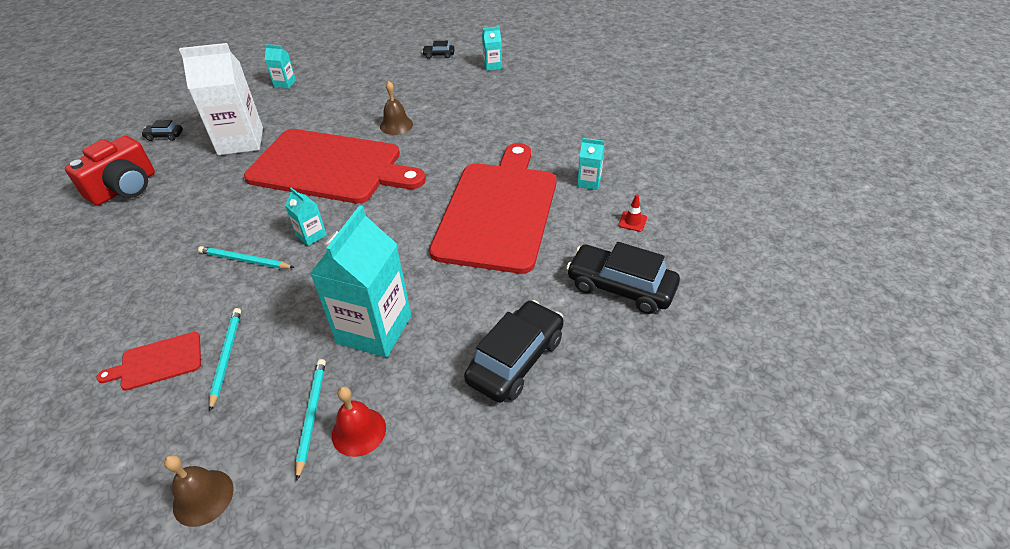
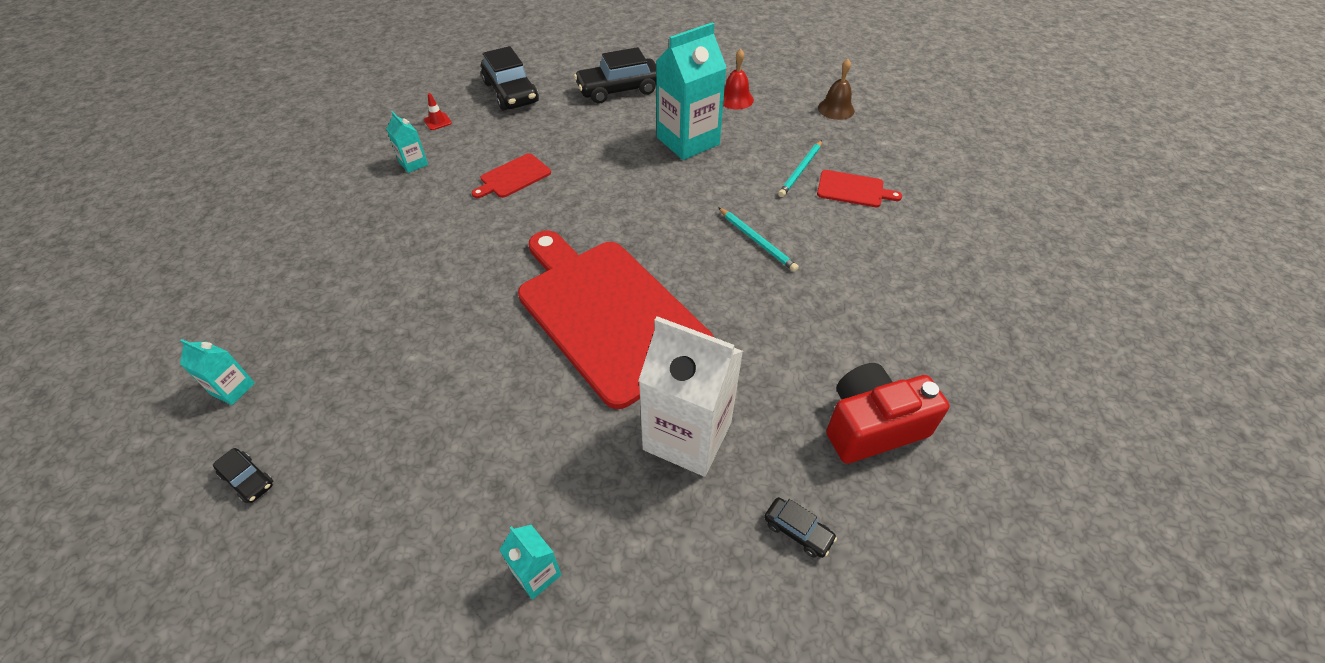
camera: 145 degrees left, 5 degrees up
turquoise carton [285,187,327,246] -> none
turquoise pencil [296,359,326,480] -> none
brown bell [380,81,413,135] -> none
red cutting board [429,143,557,274] -> red cutting board [472,153,551,198], size x0.40

